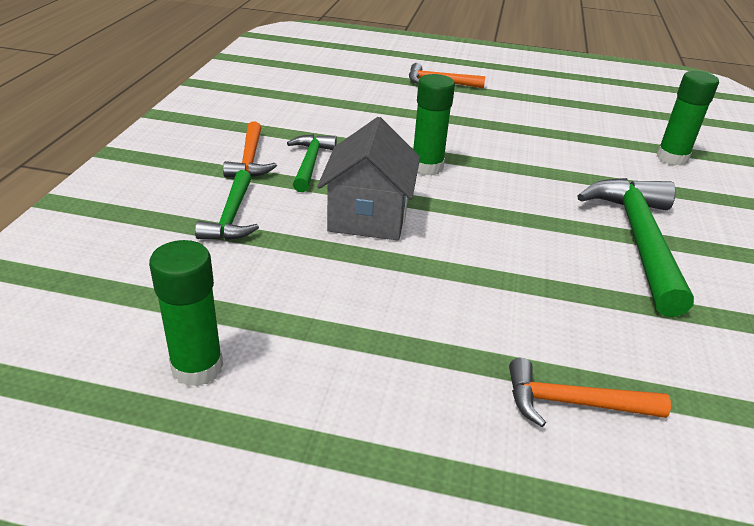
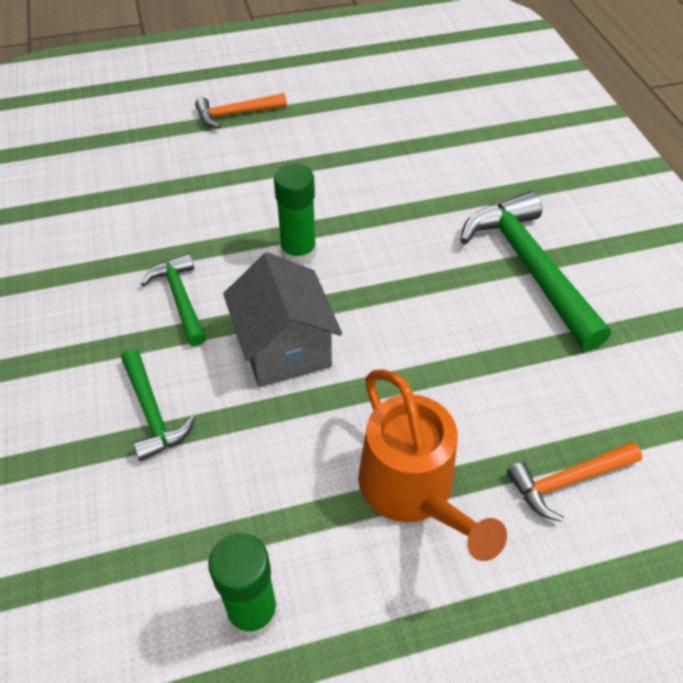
camera: 25 degrees left, 15 degrees up
orange hammer [223,122,277,178] -> none
green glue stick [657,71,719,166] -> none
none -> orange watering can [358,369,507,561]

